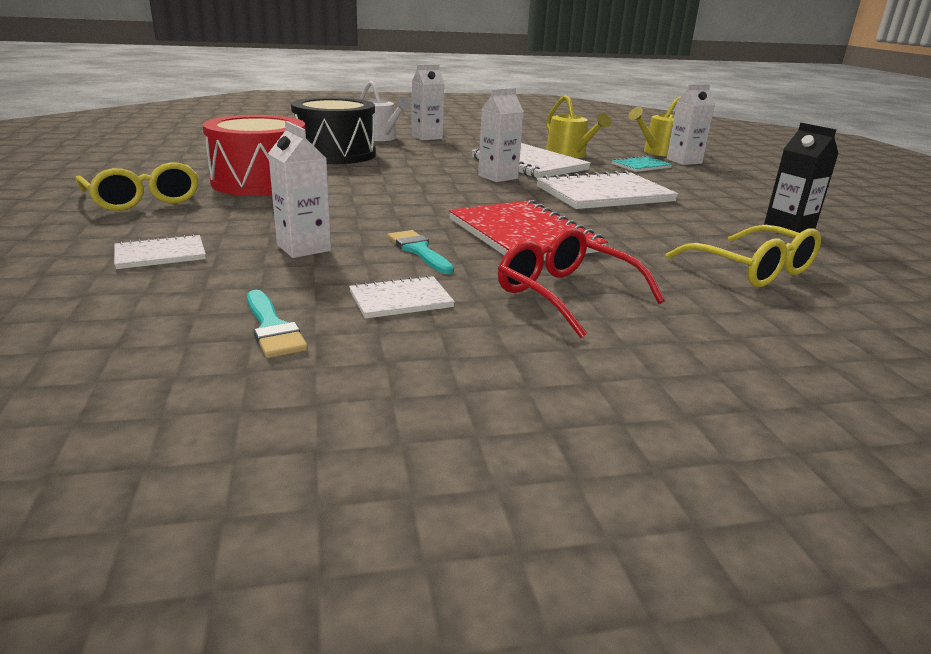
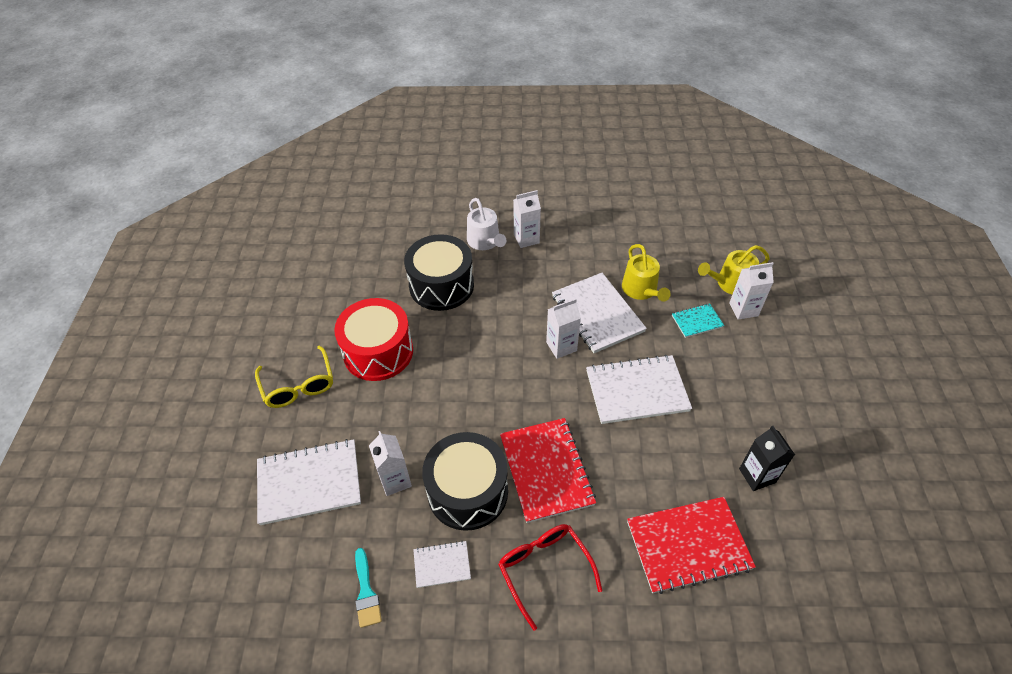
camera: 15 degrees right, 25 degrees up
white notebook [114,234,206,269] -> white notebook [257,439,361,525], size x1.98
turquoise brush [388,230,454,274] -> black drum [422,432,508,531]
yellow glasses [666,225,821,287] -> red notebook [627,497,756,594]

